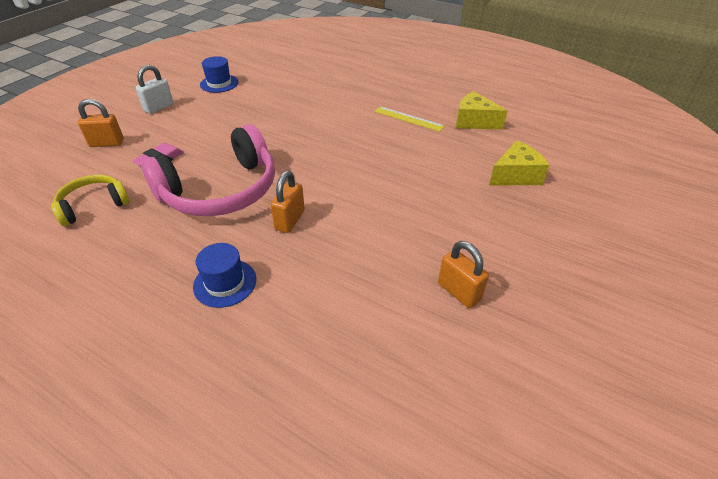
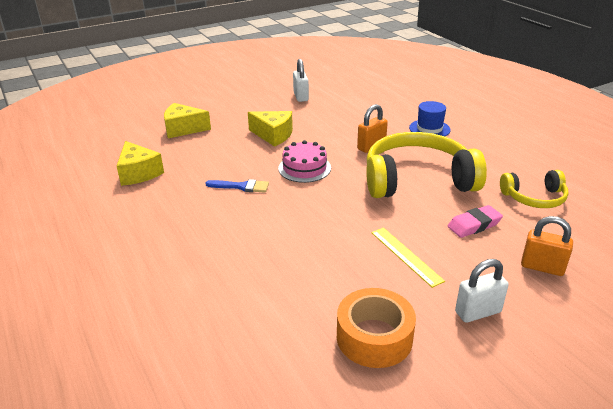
camera: 150 degrees left, 10 degrees down
pink headphones [141,124,275,216] -> yellow headphones [366,132,487,198]
blue hat [200,56,238,93] -> orange tape [337,288,416,368]
yellow ruler [374,106,445,132] -> yellow ruler moved to [371,228,445,288]
orange padlock [438,241,489,308] -> white padlock [293,59,309,102]
none -> blue brush [206,179,269,193]
none -> yellow cheese [248,111,293,147]
none -> pink cake [278,140,331,183]

